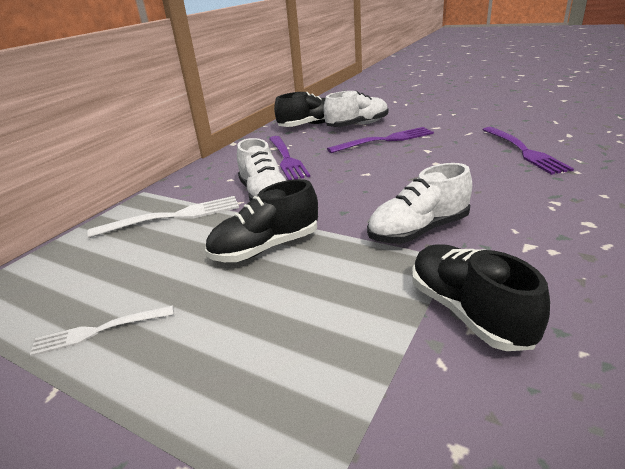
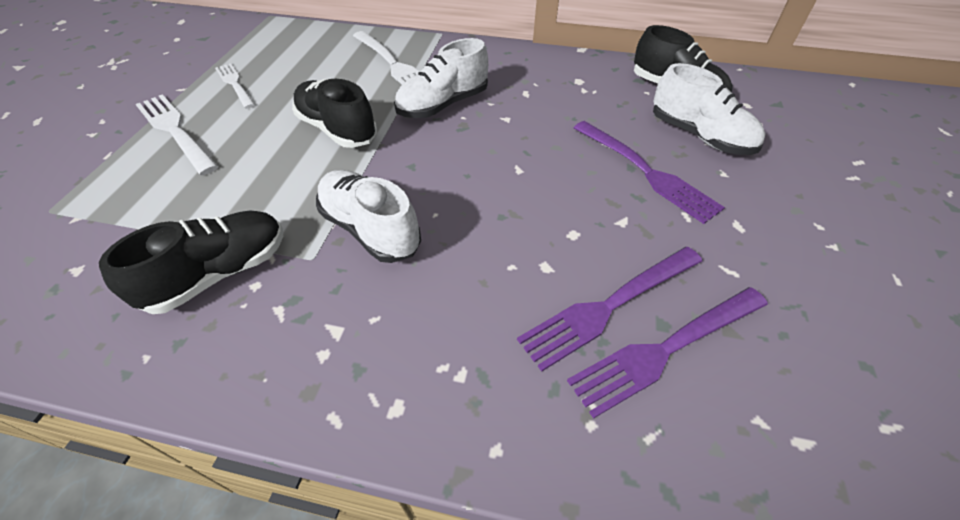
camera: 70 degrees right, 20 degrees up
purple fork [269,136,310,180] -> purple fork moved to [517,247,702,372]
none -> white fork [136,94,218,175]

